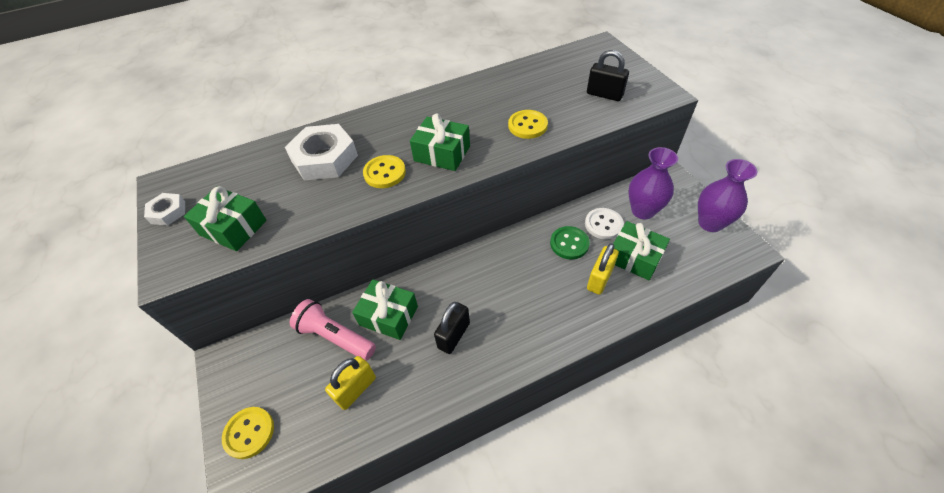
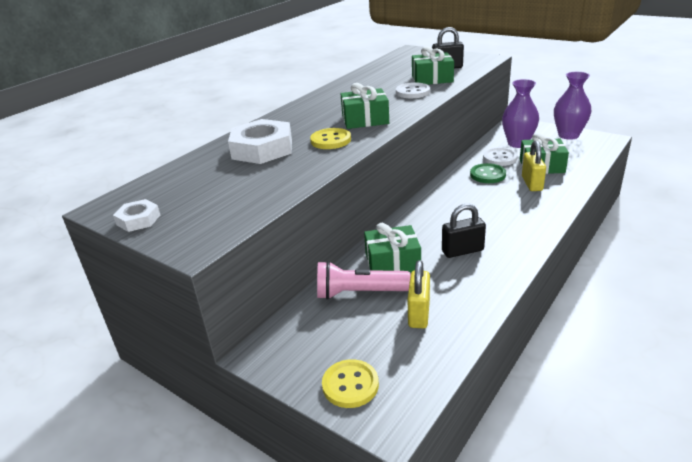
camera: 30 degrees left, 20 degrees down
green gift [184,186,267,251] -> green gift moved to [412,46,454,85]
black padlock [434,302,470,354] -> black padlock turned 75 degrees clockwise [442,204,486,258]
yellow button [508,110,548,139] -> white button [396,82,430,98]

